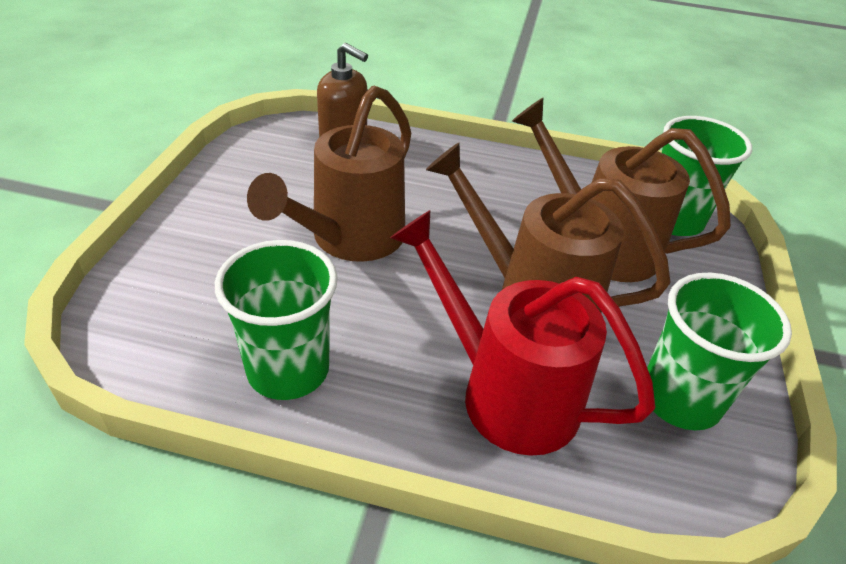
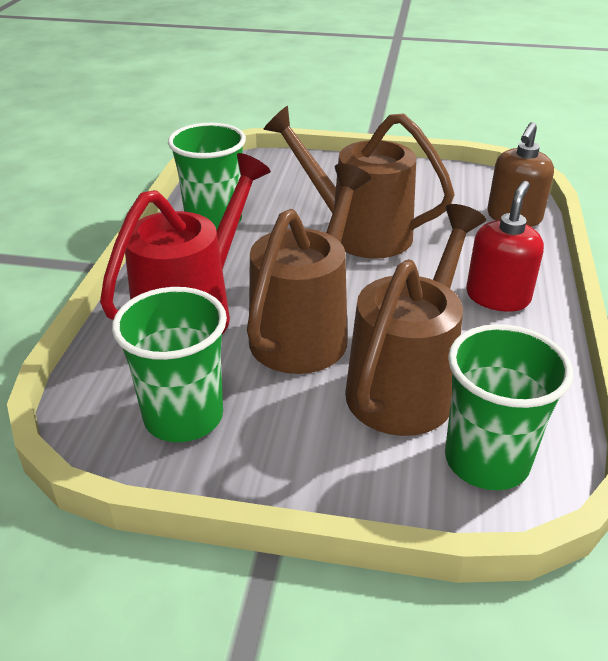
camera: 90 degrees right, 5 degrees down
none -> red soap dispenser [466,181,544,312]

